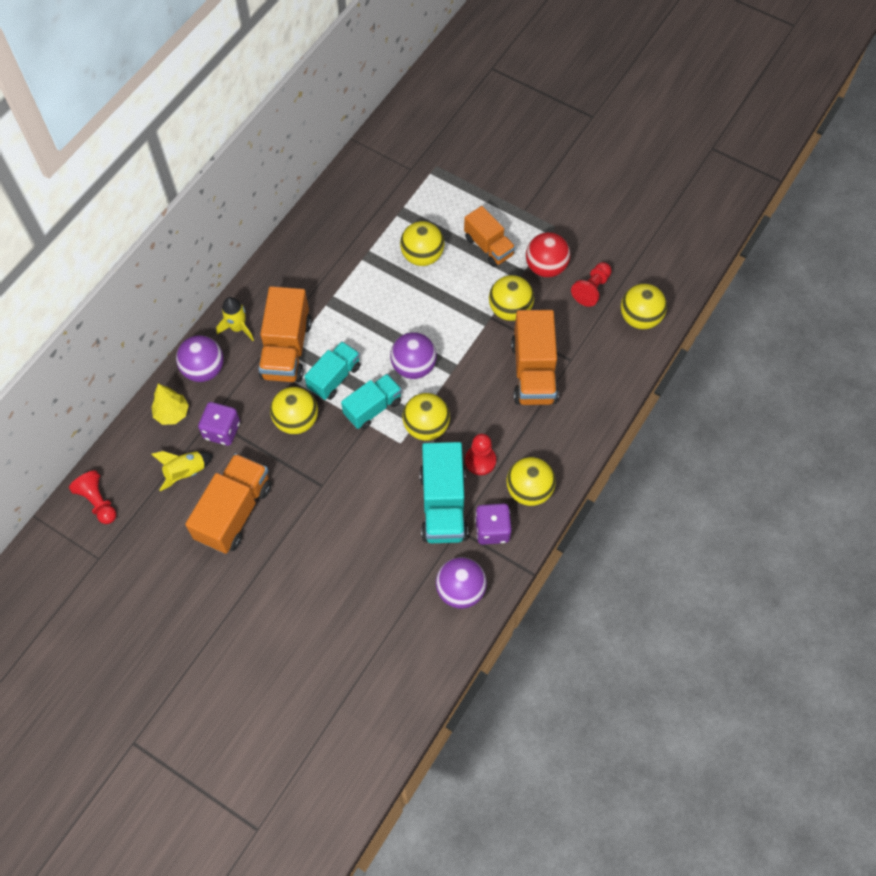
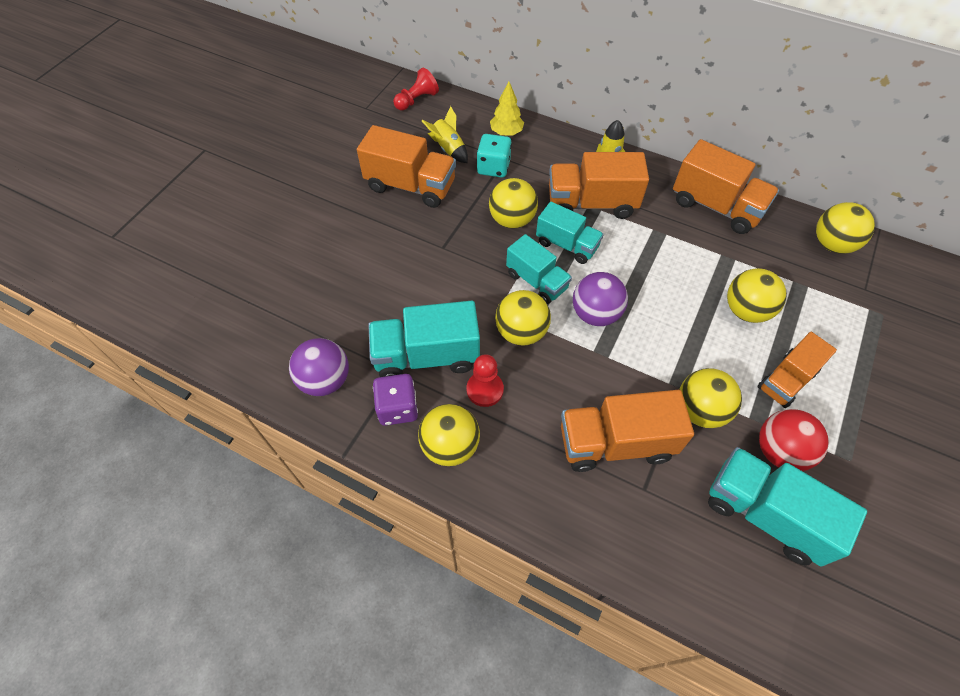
camera: 85 degrees right, 5 degrees down
purple ball [176,335,224,382] -> none
purple dice [198,402,240,446] -> turquoise dice [477,134,512,178]
red pawn [571,262,612,307] -> turquoise truck [708,447,867,566]
yellow ball [621,284,667,329] -> yellow ball moved to [816,202,875,254]
none -> orange truck [673,139,779,234]

